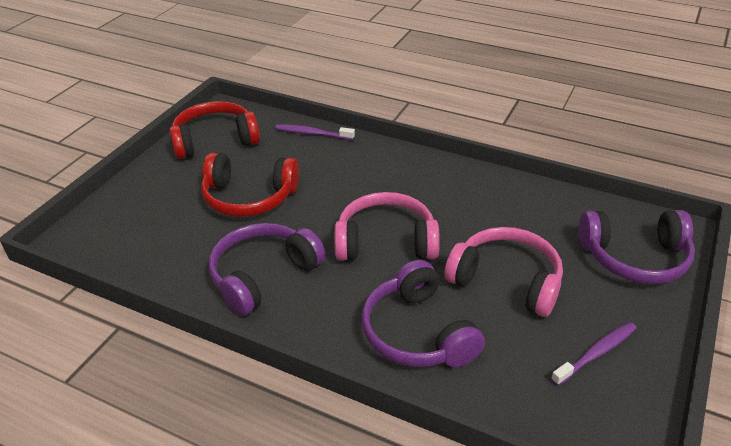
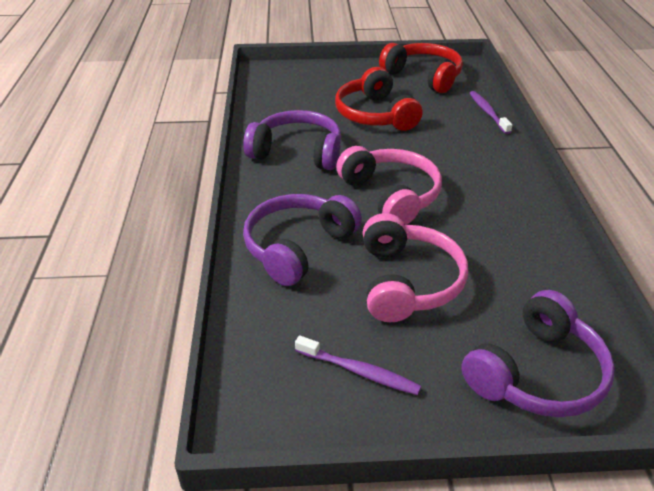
camera: 60 degrees right, 0 degrees up
purple headphones [579,210,695,284] -> purple headphones turned 105 degrees counterclockwise [461,290,615,417]

